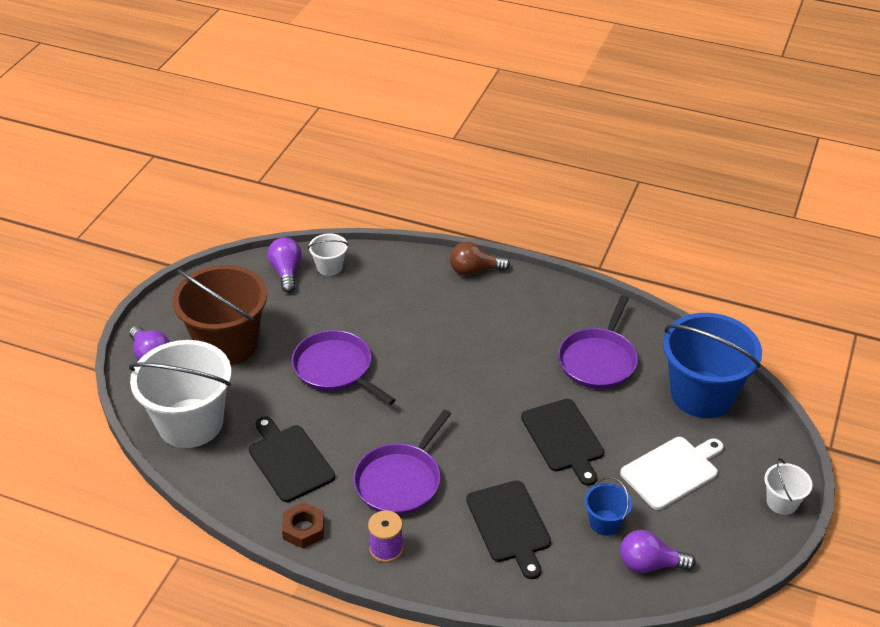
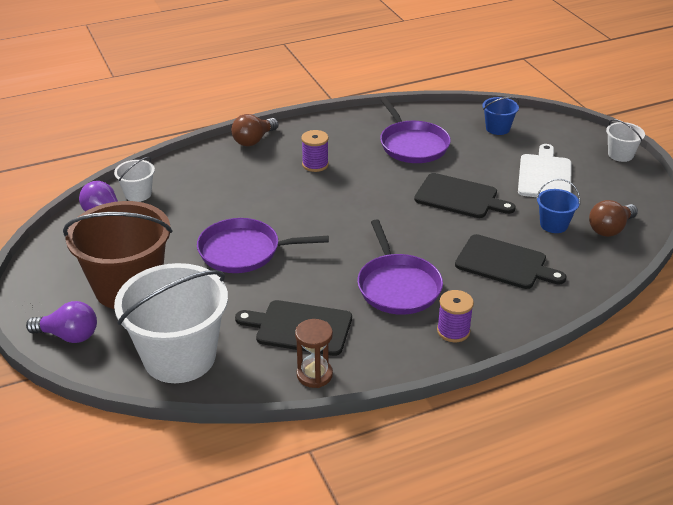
camera: 45 degrees left, 5 degrees down
brown nut [282,502,324,549] -> none
purple light bulb [620,530,695,573] -> brown light bulb [589,200,638,237]
blue bucket [663,313,762,418] -> blue bucket [482,97,519,135], size x0.45
none -> brown hourglass [295,319,333,388]
none -> purple spool [301,130,329,172]

